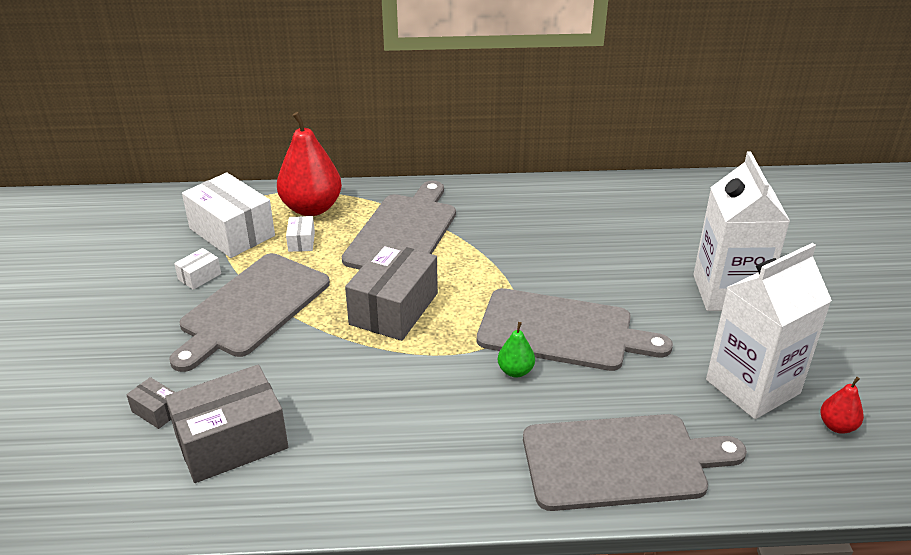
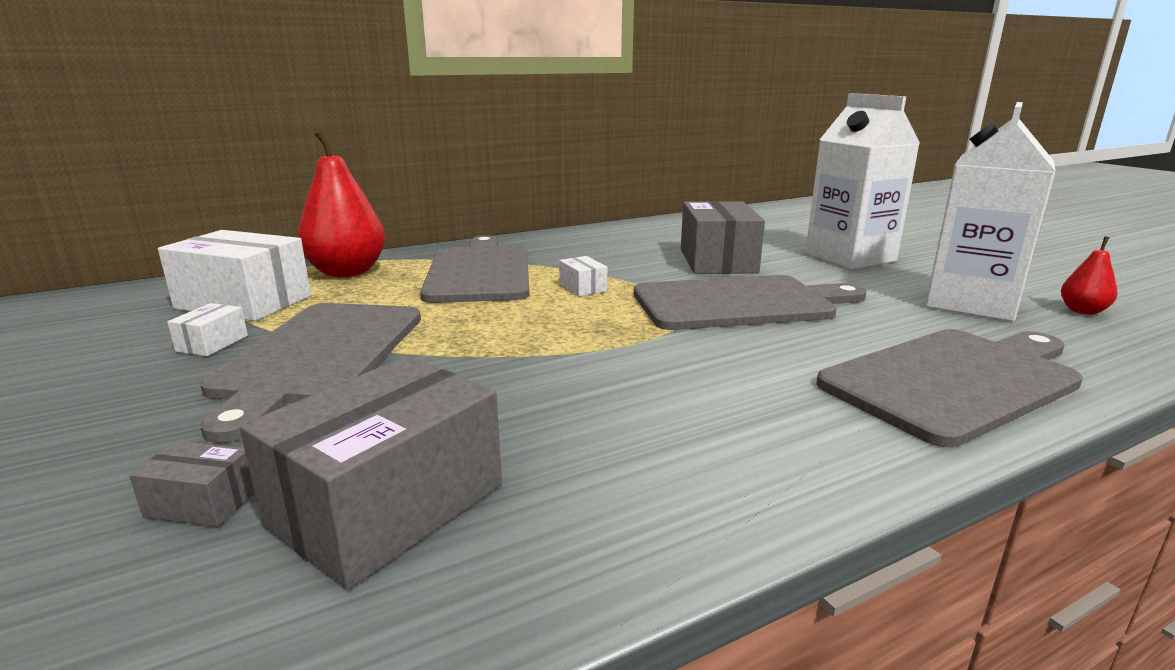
camera: 25 degrees left, 15 degrees down
white box [286,216,315,252] -> white box moved to [559,256,607,296]
grey box [345,242,438,341] -> grey box moved to [681,201,765,274]
green pear [498,322,535,377] -> none

